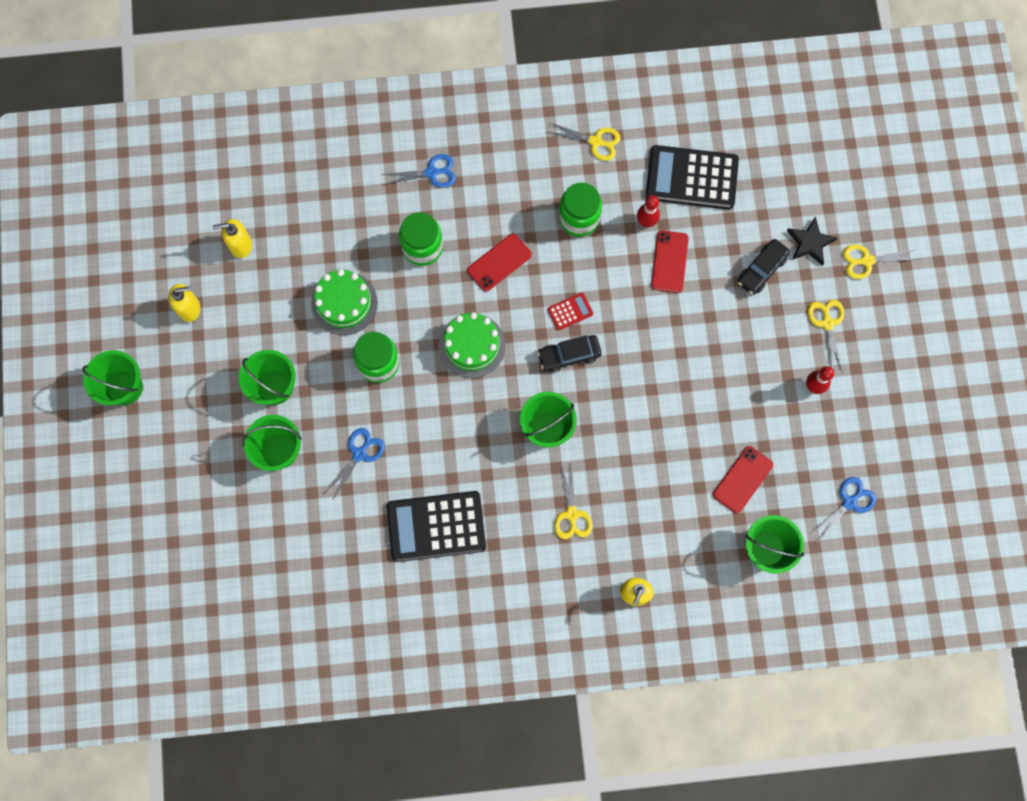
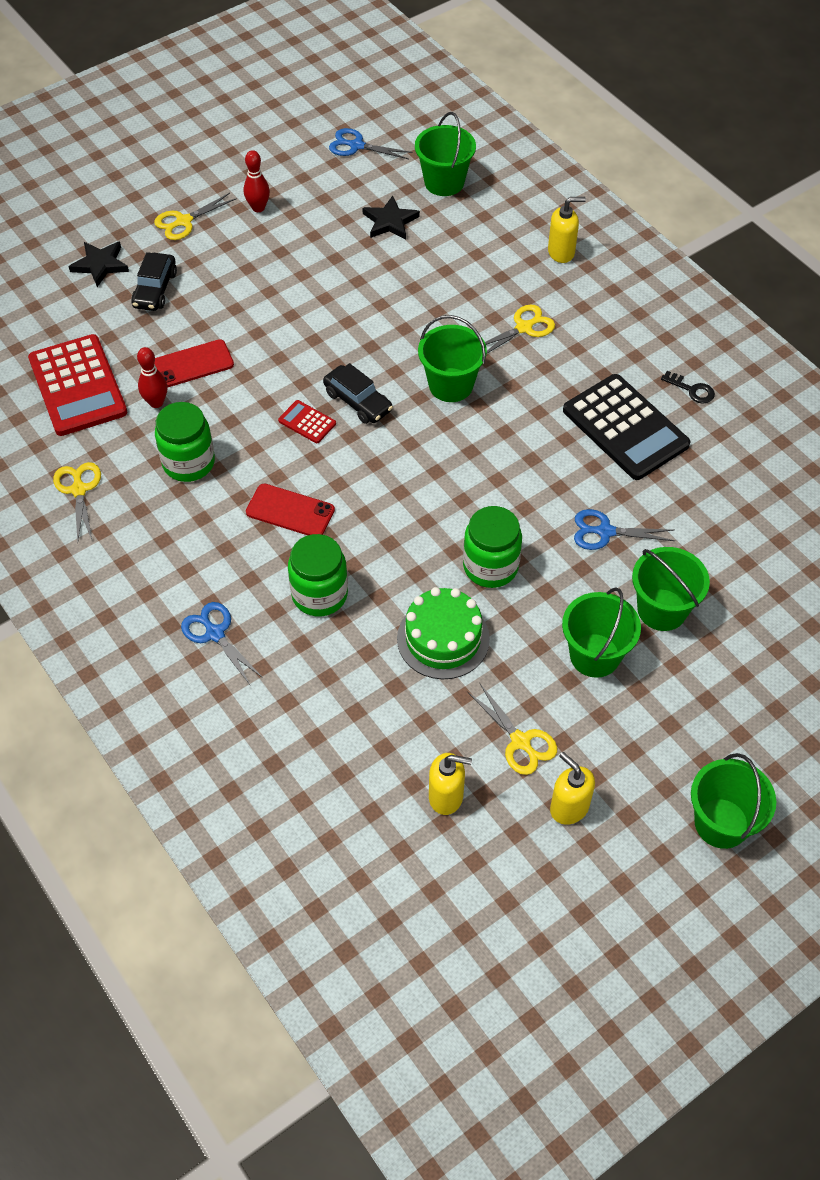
camera: 120 degrees left, 20 degrees down
yellow soap dispenser [213,219,252,258] -> yellow soap dispenser turned 45 degrees counterclockwise [429,753,472,815]
green cake [439,312,506,378] -> none
black calculator [646,145,739,210] -> red calculator [28,334,127,436]
red phone [713,446,773,513] -> black star [362,196,420,240]
black car [738,239,790,295] -> black car turned 90 degrees clockwise [131,252,177,311]
yellow scissors [843,245,917,279] -> yellow scissors moved to [468,684,557,775]
none -> black key [661,371,715,404]

